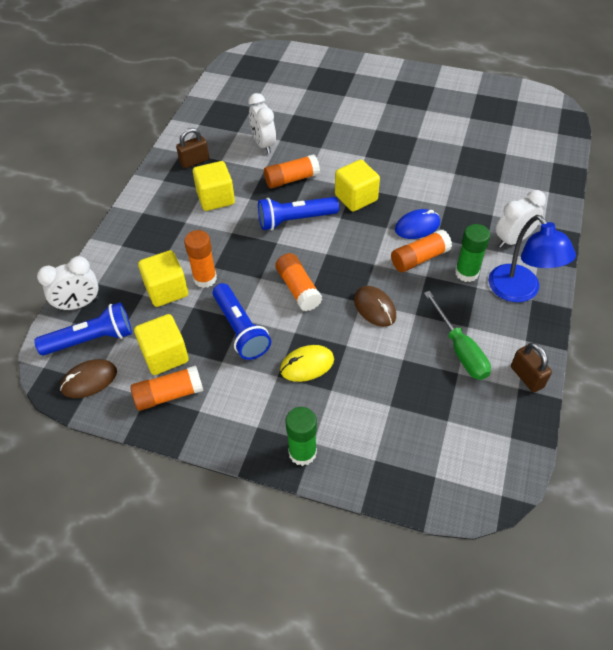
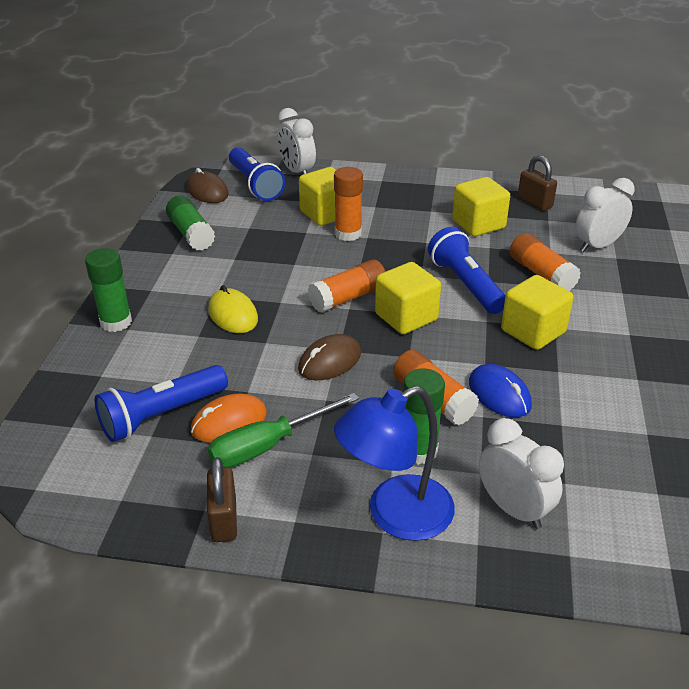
camera: 80 degrees right, 15 degrees down
orange glue stick [131,366,203,411] -> green glue stick [166,196,215,251]
yellow cube [134,314,189,375] -> yellow cube moved to [375,262,441,334]
blue flashlight [213,283,271,360] -> blue flashlight moved to [94,365,228,442]
brown padlock [511,343,552,392] -> brown padlock turned 60 degrees counterclockwise [207,457,237,542]
none -> orange mouse [191,394,267,443]

